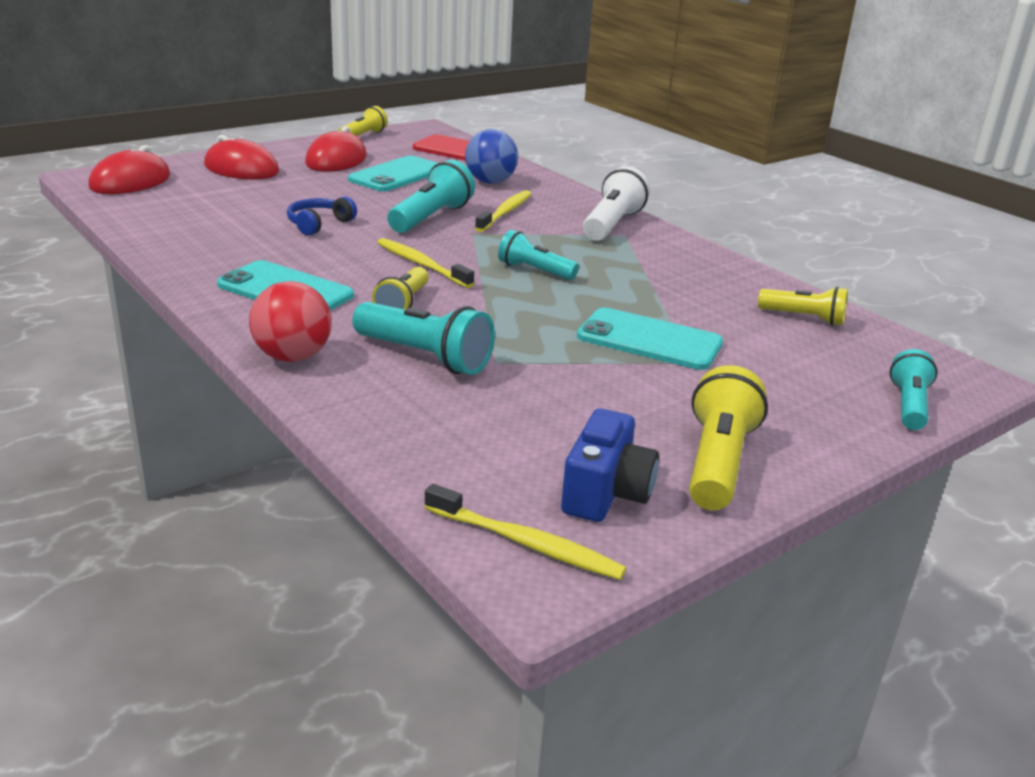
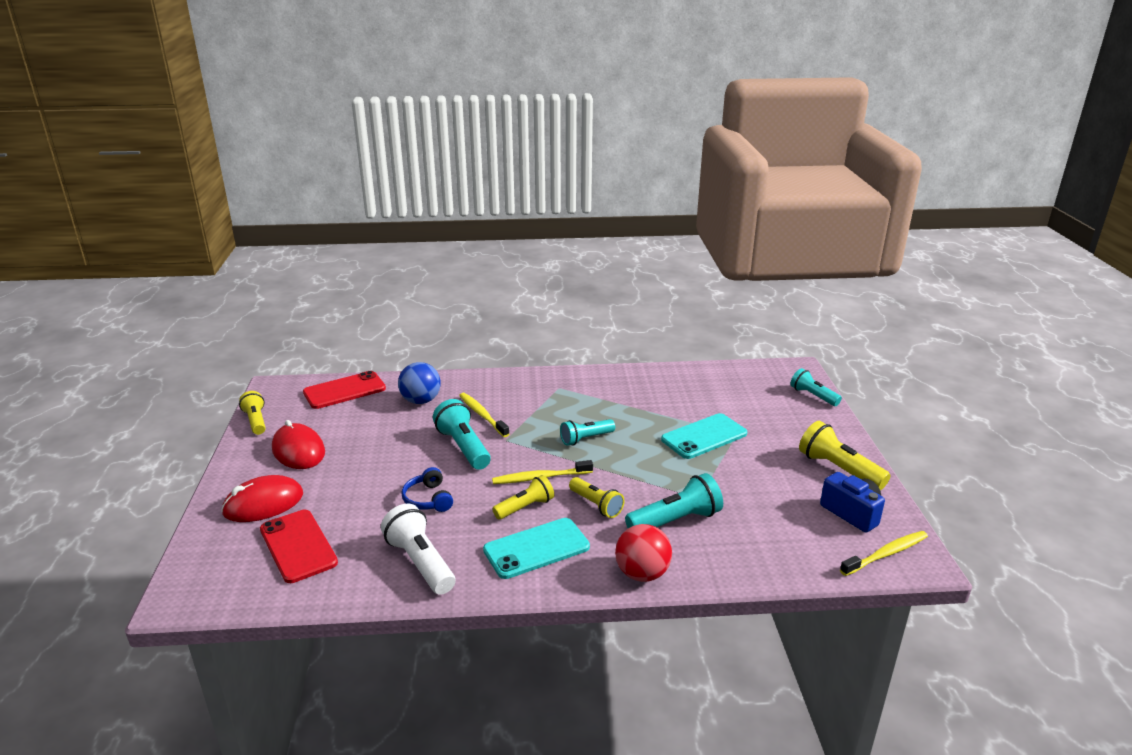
camera: 55 degrees left, 0 degrees up
red mouse [88,145,171,194] -> none
turquoise phone [348,156,438,192] -> none
white flashlight [583,166,650,241] -> white flashlight moved to [381,503,456,595]
yellow flashlight [758,286,848,326] -> yellow flashlight moved to [492,475,554,520]
none -> red phone [260,510,338,583]

